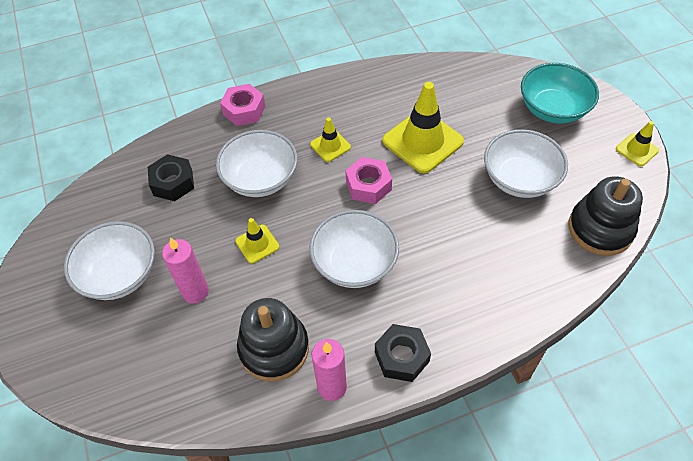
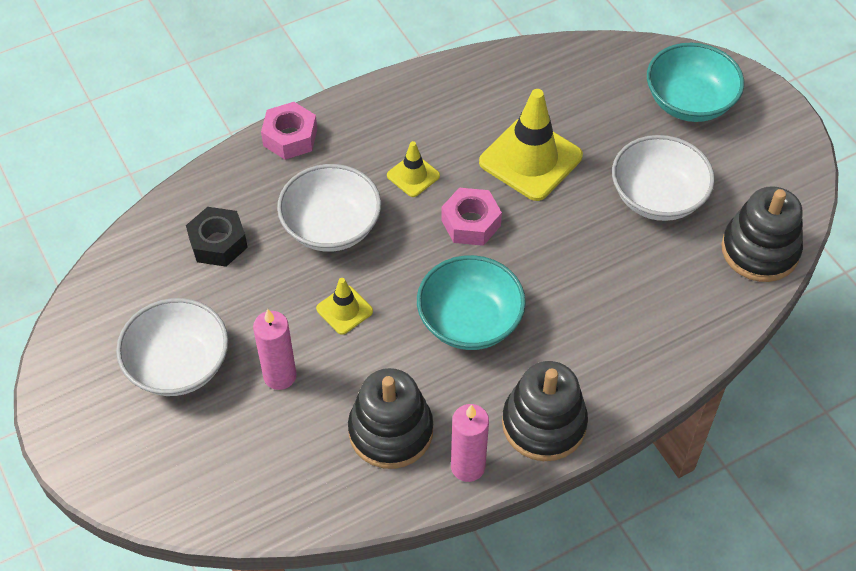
camera: 10 degrees left, 0 degrees up
white bowl [309,210,399,288] -> turquoise bowl [417,255,526,350]
black nut [375,324,431,382] -> black stacking toy [502,361,588,461]
yellow traffic cone [616,121,659,166] -> none

